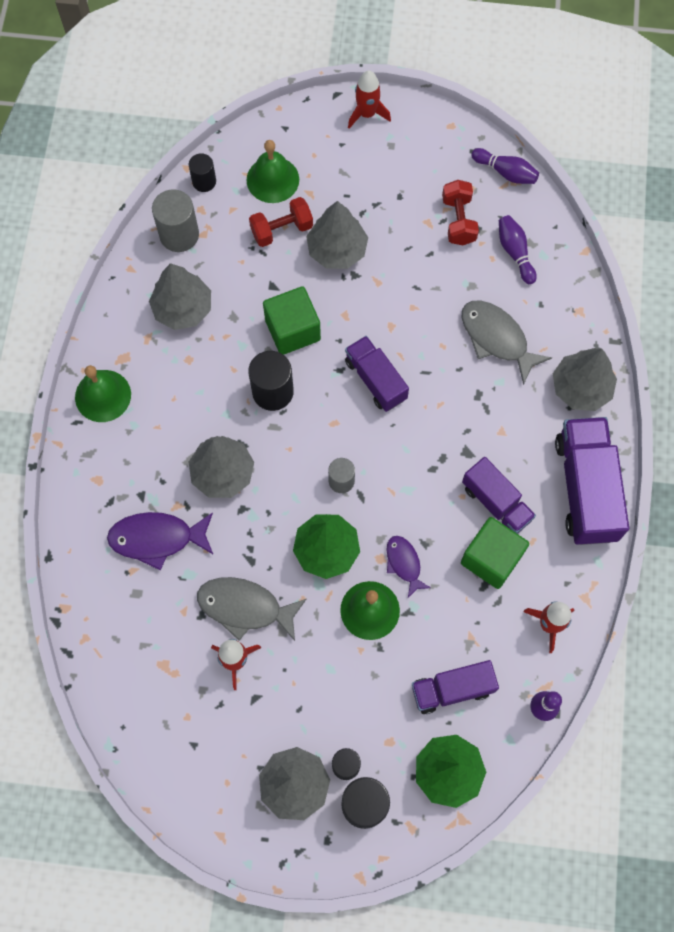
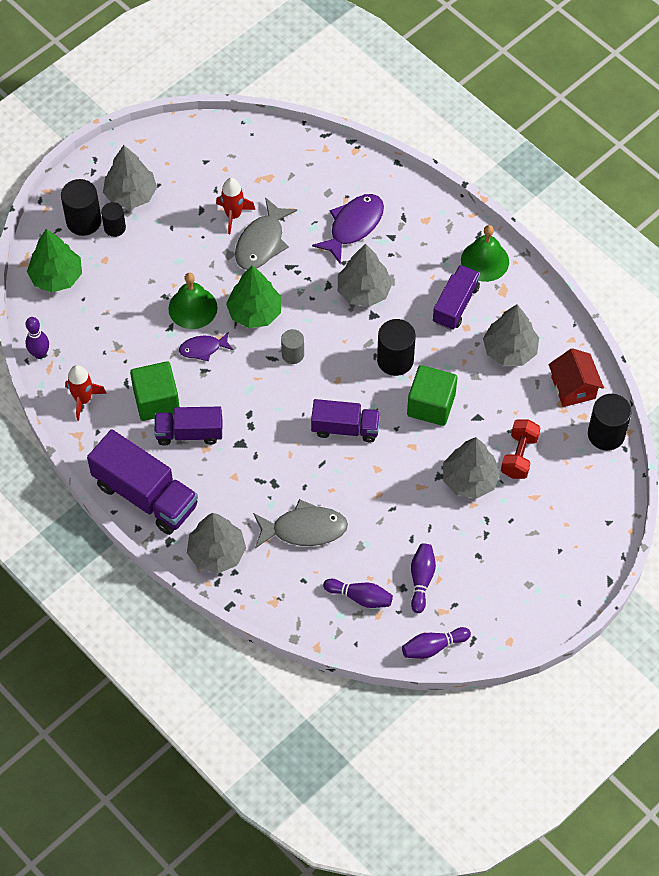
camera: 130 degrees right, 10 degrees down
grey cylinder [152,189,199,252] -> red house [548,348,604,407]
black cylinder [189,153,216,192] -> black cylinder [588,394,632,451], size x1.63
grey fish [197,577,306,641] -> grey fish turned 150 degrees clockwise [235,197,297,270]
green bell [246,140,299,203] -> none
red rocket [348,70,391,129] -> none
purple fish [387,536,431,598] -> purple fish turned 150 degrees clockwise [179,331,233,361]
purple truck [412,660,499,714] -> purple truck moved to [433,265,480,330]
red dumbbell [442,180,479,245] -> purple bowling pin [411,544,436,613]

